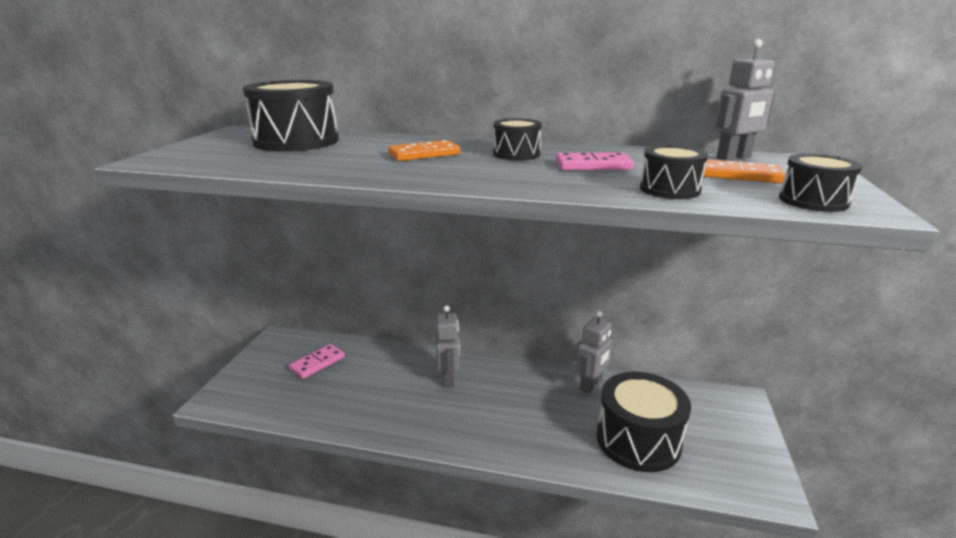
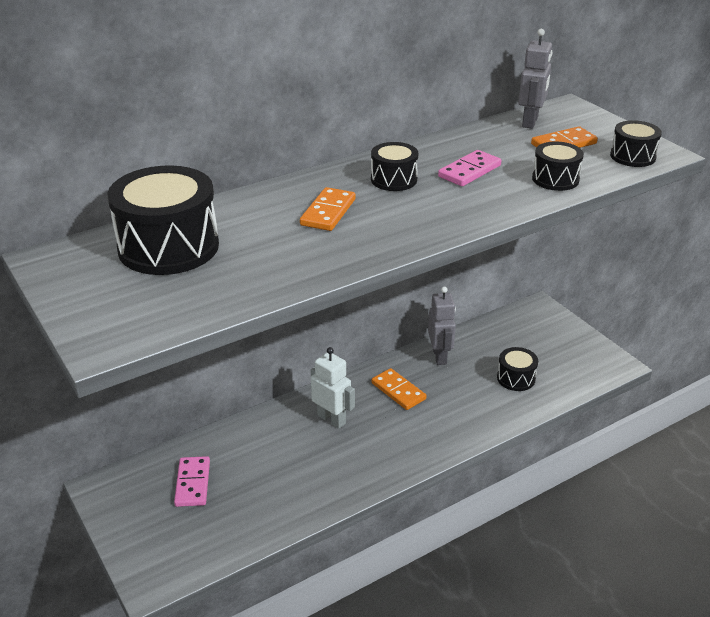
camera: 45 degrees left, 10 degrees up
grey robot [436,305,460,388] -> white robot [311,347,355,429]
black drum [597,372,691,472] -> black drum [497,347,538,391], size x0.52
none -> orange domino [371,368,426,410]

